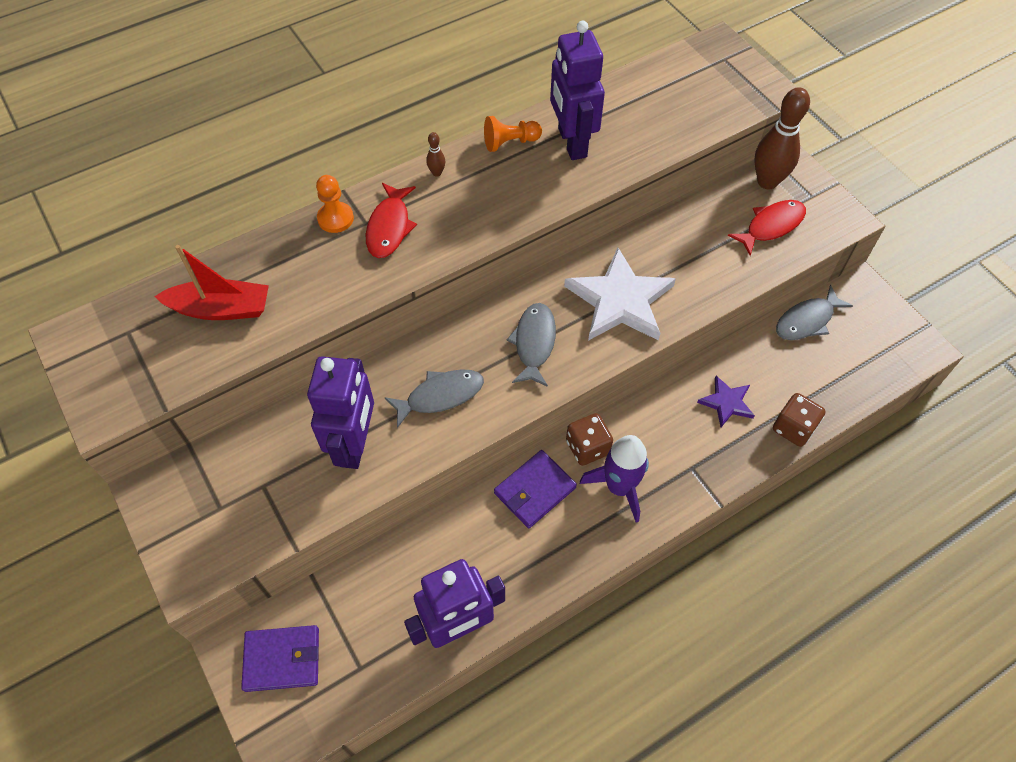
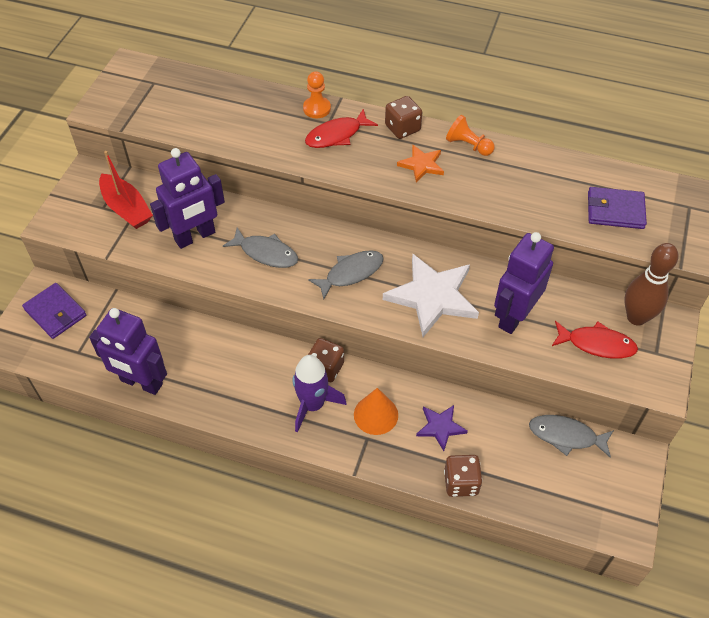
camera: 50 degrees right, 5 degrees down
red boat [154,245,269,320] -> red boat moved to [99,151,153,229]
brown bowling pin [426,132,446,177] -> brown dice [385,96,422,139]
purple wallet [494,450,577,528] -> purple wallet moved to [588,187,647,229]
purple robot [550,20,605,160] -> purple robot moved to [494,232,554,334]
none -> orange cone [354,388,398,435]
none -> orange star [397,145,444,183]

